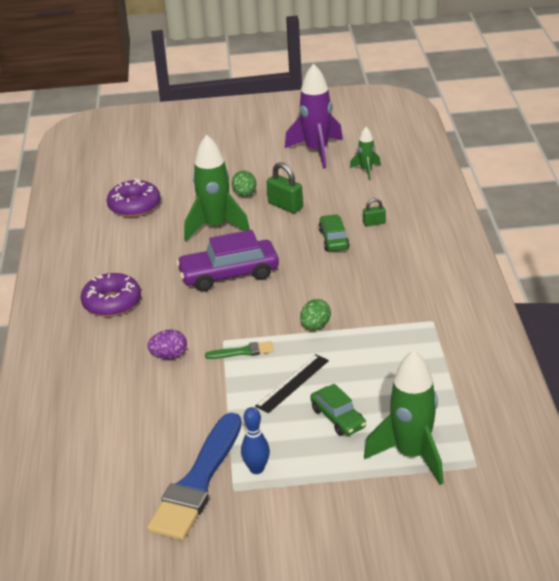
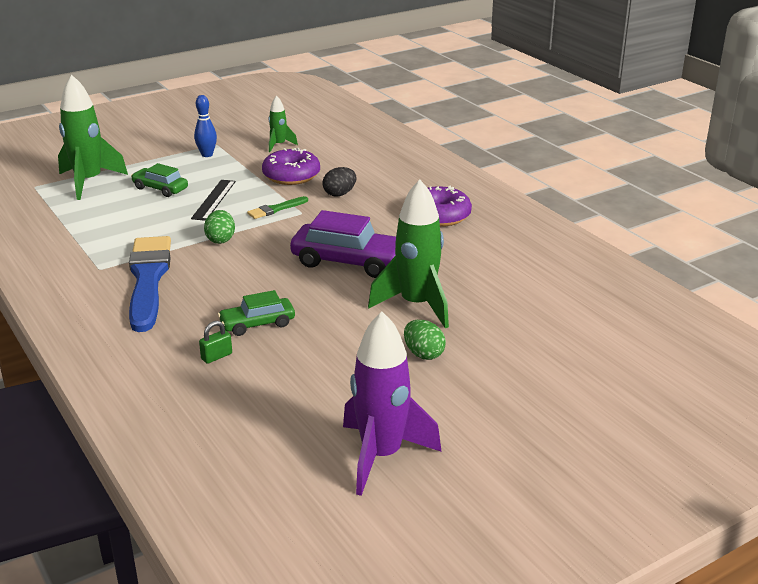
camera: 150 degrees right, 5 degrees down
purple donut [107,178,160,217] -> purple donut moved to [262,148,320,185]
purple egg [147,330,187,359] -> black egg [322,167,357,197]
blue brush [147,413,242,541] -> blue brush moved to [129,236,171,332]
purple car [176,230,279,292] -> purple car turned 60 degrees clockwise [290,210,396,278]
green padlock [267,162,303,213] -> none
green car [318,214,350,252] -> green car turned 105 degrees clockwise [218,290,295,336]
green rocket [350,127,381,180] -> green rocket moved to [268,95,298,152]

